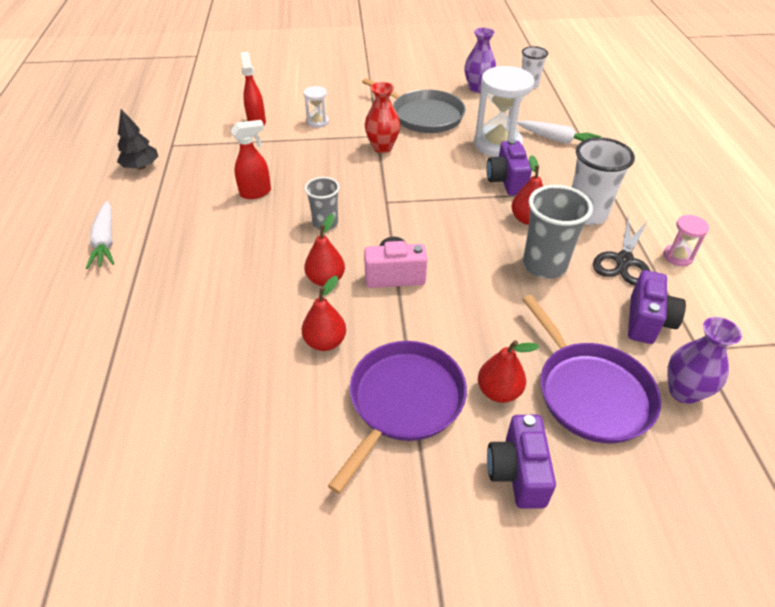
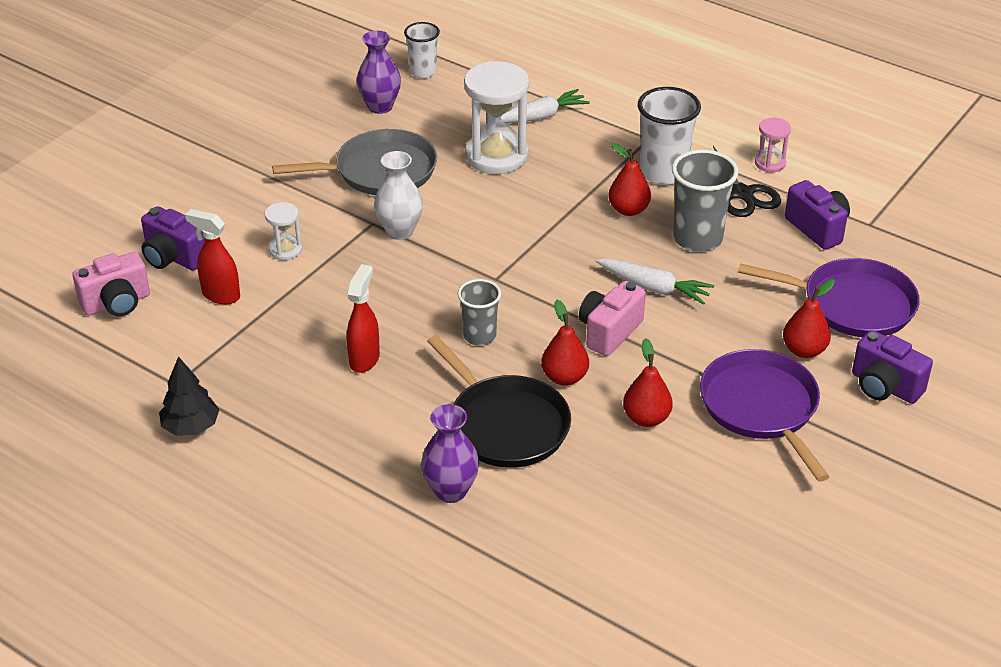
camera: 50 degrees left, 5 degrees down
white carrot [86,201,114,269] -> white carrot moved to [596,259,714,305]
red vase [365,82,400,153] -> white vase [374,151,423,240]
purple camera [487,139,532,196] -> purple camera moved to [141,206,205,271]
purple vase [668,317,742,404] -> purple vase moved to [421,404,479,503]
none -> pink camera [72,252,150,316]
none -> black pan [427,335,571,468]

